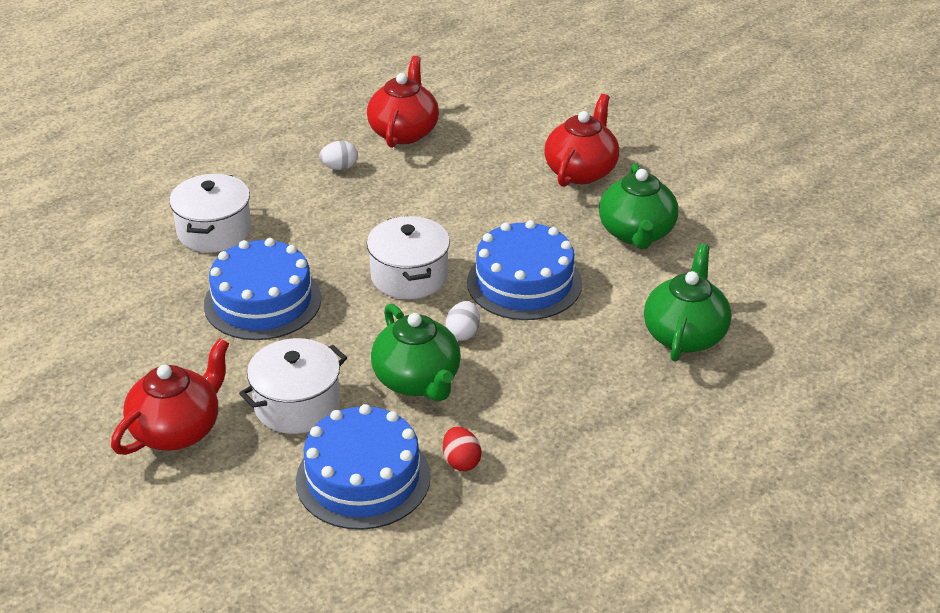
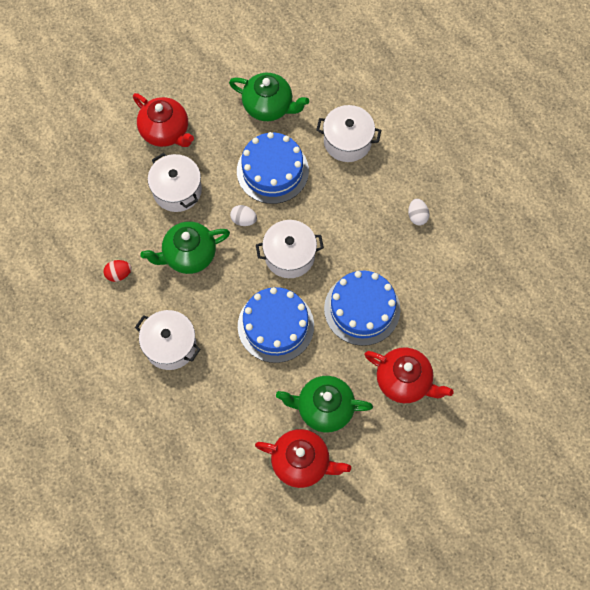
camera: 95 degrees right, 30 degrees up
blue cake [296,404,431,530] -> blue cake moved to [324,271,400,346]
red teapot [367,56,439,148] -> red teapot moved to [255,429,351,488]
white egg [446,301,480,340] -> white egg moved to [230,205,257,226]
green teapot [644,243,731,361] -> green teapot moved to [229,73,309,121]
none -> white pot [135,310,200,370]

